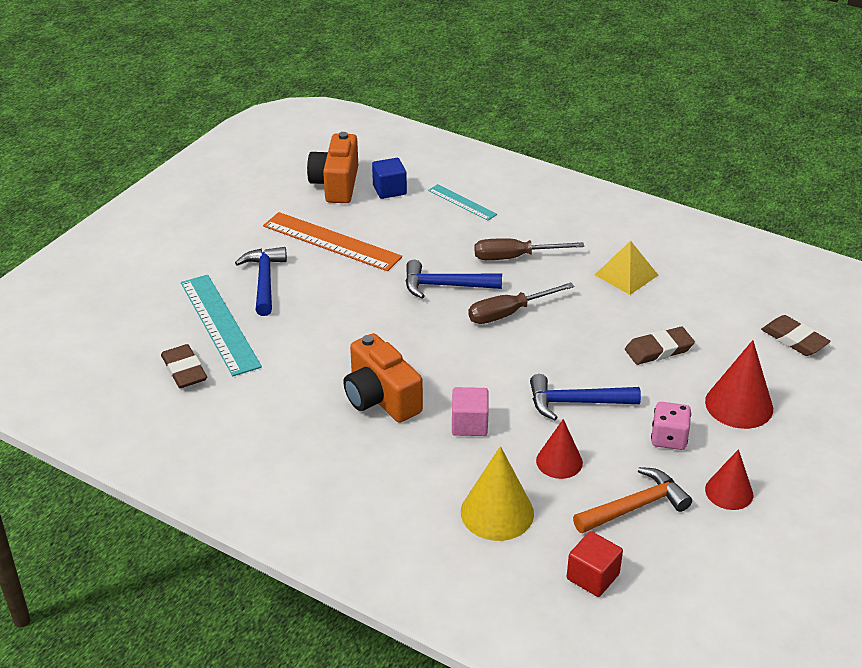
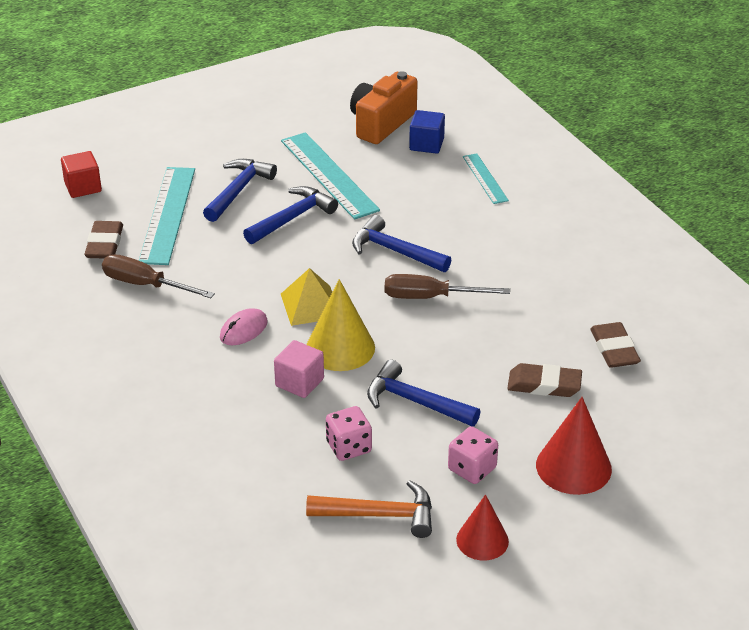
camera: 30 degrees right, 0 degrees up
orange ruler [263,212,402,271] -> turquoise ruler [281,132,380,220]
orange camera [343,333,423,423] -> pink mouse [220,308,268,345]
yellow cone [461,446,534,541] -> yellow cone moved to [307,279,375,371]
brown screwdriver [475,238,585,260] -> brown screwdriver moved to [102,254,215,298]
red cone [536,419,583,479] -> pink dice [326,406,372,461]
red cube [567,531,623,597] -> red cube moved to [61,151,102,198]
yellow pyramid [595,241,658,295] -> yellow pyramid moved to [281,268,332,326]
brown eraser [761,315,831,356] -> brown eraser moved to [590,322,641,368]
none -> blue hammer [243,186,338,244]

